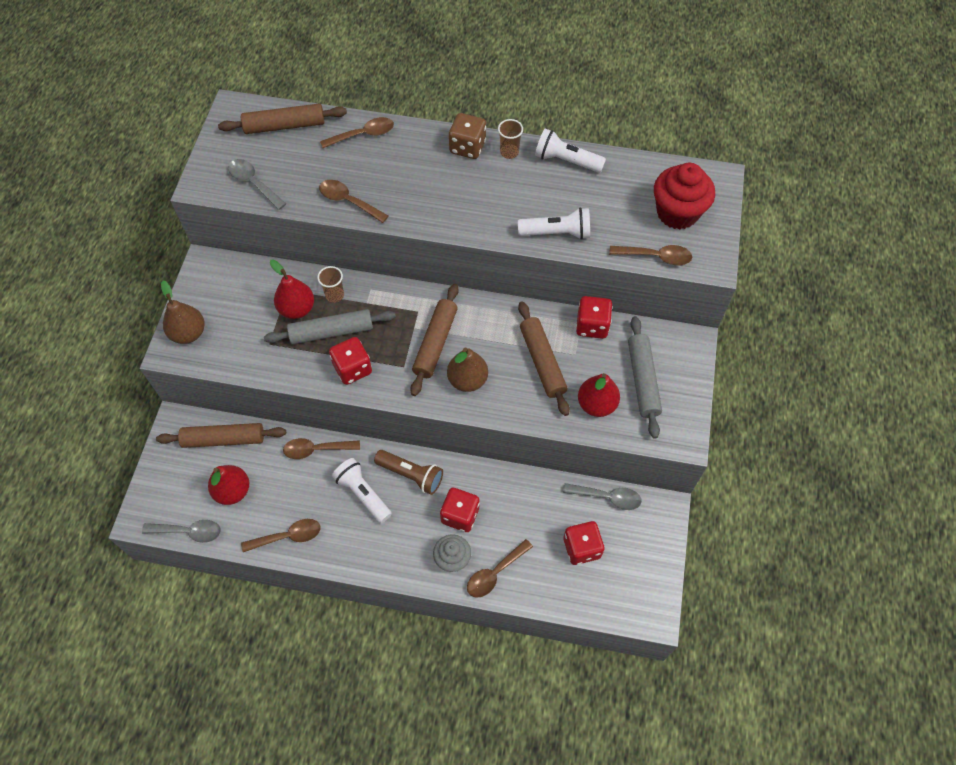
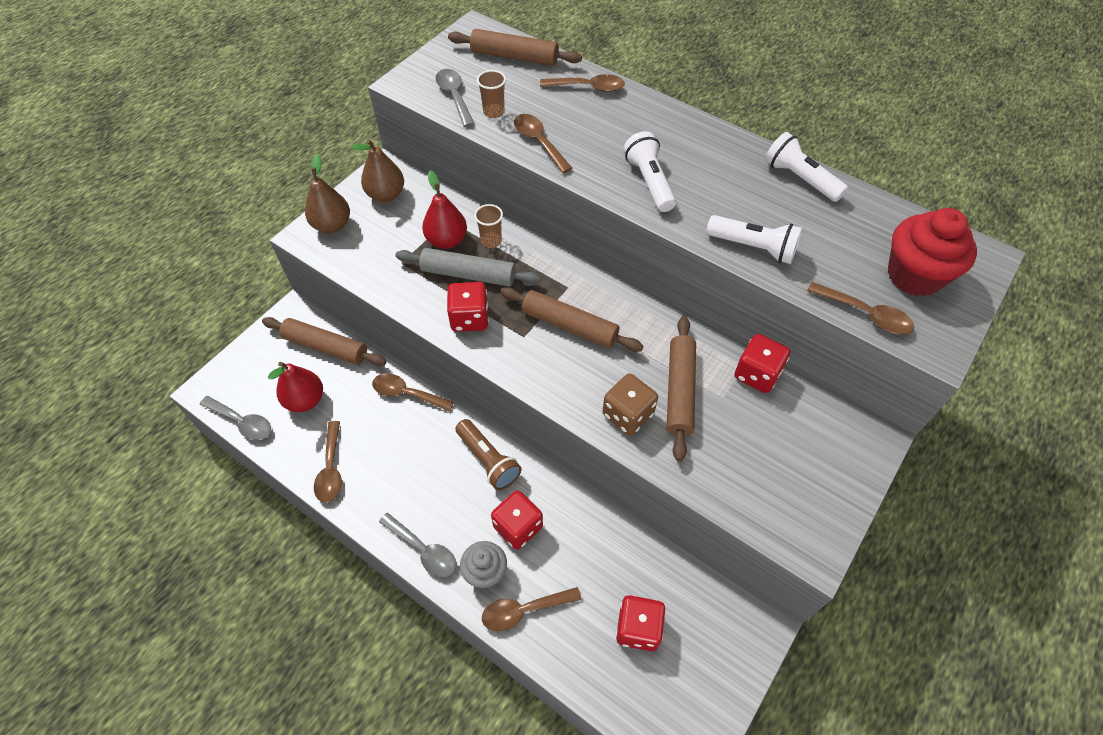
camera: 25 degrees right, 5 degrees down
brown spoon [241,519,321,552] -> brown spoon turned 75 degrees clockwise [314,421,342,503]
white flashlight [332,458,392,523] -> white flashlight moved to [624,131,676,212]
brown rolling pin [410,284,459,396] -> brown rolling pin turned 75 degrees clockwise [500,287,643,352]
brown pear [447,347,488,392] -> brown pear moved to [351,139,404,202]
brown dice [449,113,486,159] -> brown dice moved to [603,373,658,435]
brown cup [498,119,523,159] -> brown cup moved to [477,70,506,118]
grey spoon [563,483,642,510] -> grey spoon moved to [379,513,456,577]
red pear [578,373,620,417] -> none
grey rolling pin [628,316,662,439] -> none

